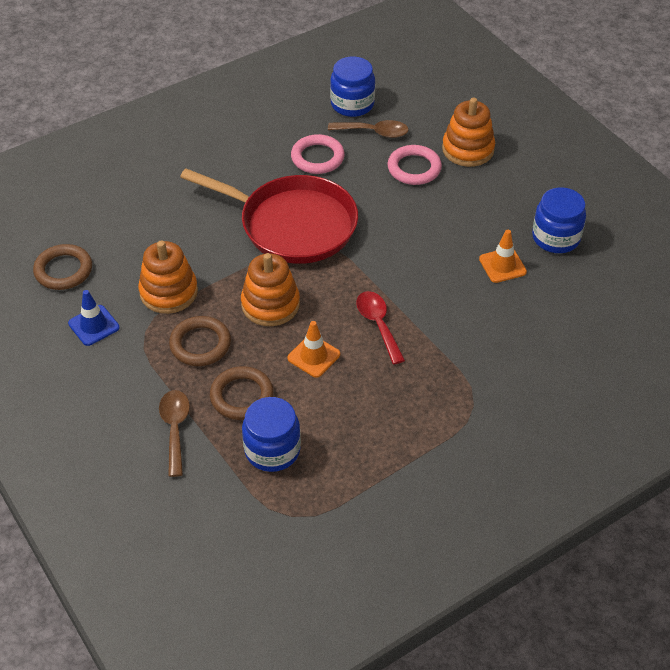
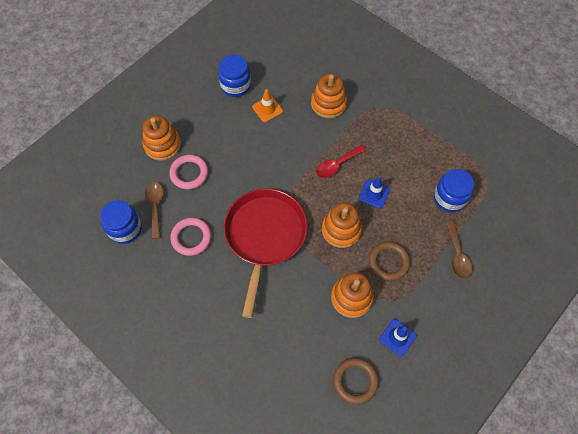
camera: 105 degrees left, 15 degrees up
brown spoon [159,390,190,477] -> brown spoon turned 75 degrees counterclockwise [446,221,472,279]
brown ring [210,366,274,420] -> none
orange traffic cone [287,321,340,378] -> blue traffic cone [359,177,390,208]
none -> orange stacking toy [311,73,347,118]

